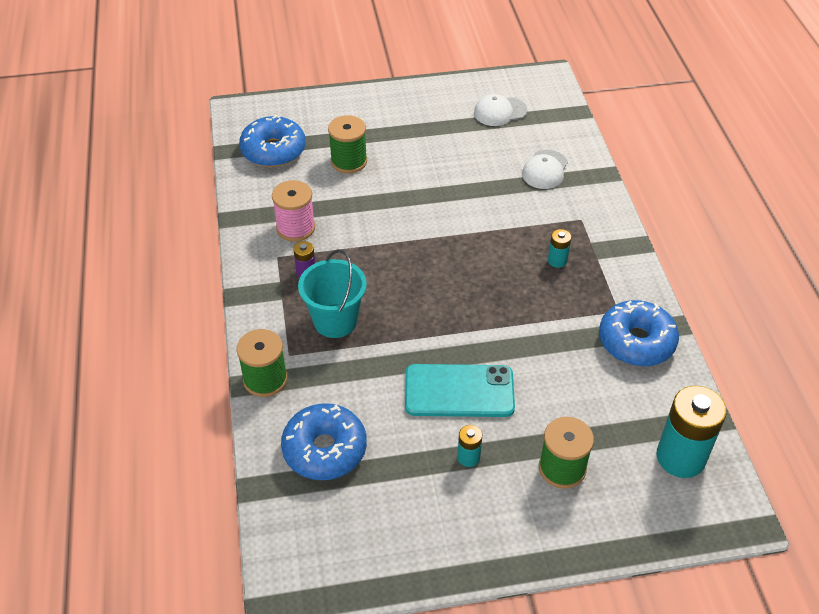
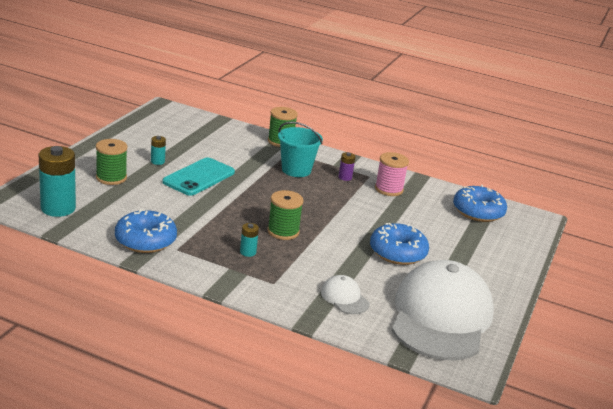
camera: 120 degrees right, 20 degrees down
blue donut [281,403,367,480] -> blue donut moved to [370,223,429,265]
green spool [328,115,367,173] -> green spool moved to [267,190,304,240]
white cap [474,94,527,126] -> white cap [392,260,494,360], size x2.46

